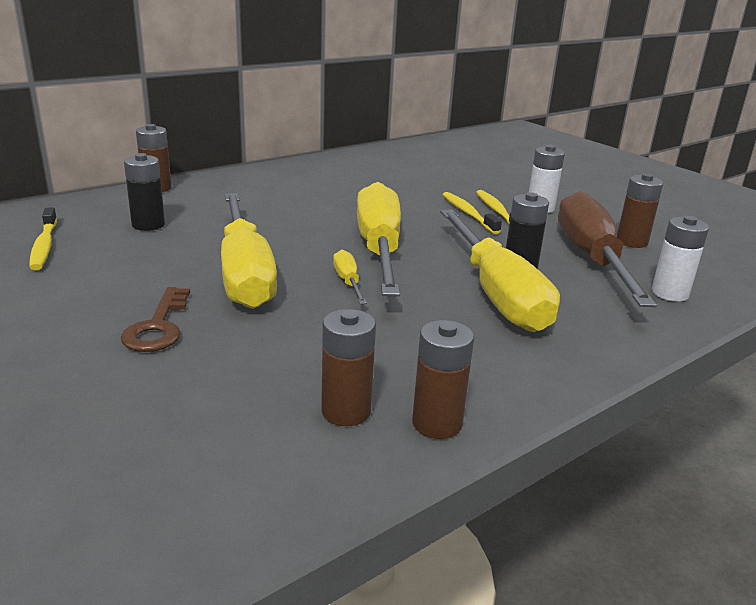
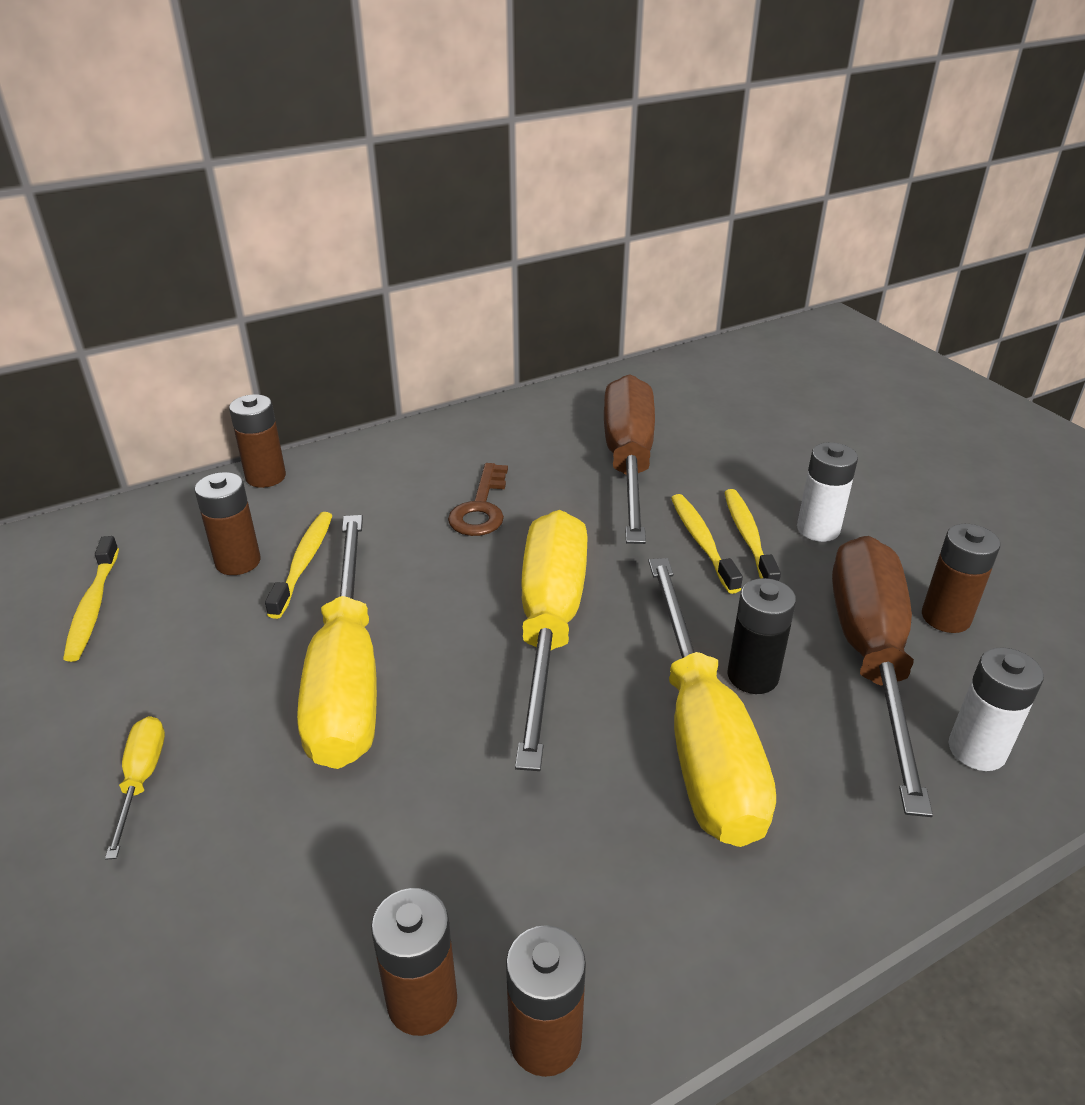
camera: 10 degrees right, 10 degrees up
brown key [121,287,190,352] -> brown key moved to [448,463,508,536]
black battery [124,153,165,231] -> brown battery [195,472,261,575]
yellow screwdriver [333,250,367,304] -> yellow screwdriver moved to [105,716,165,860]
none -> yellow toothbrush [265,512,333,619]
none -> brown screwdriver [604,374,655,544]

